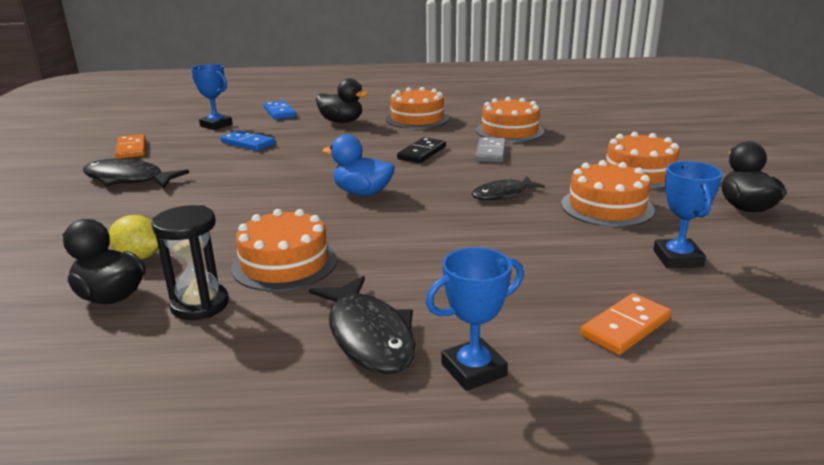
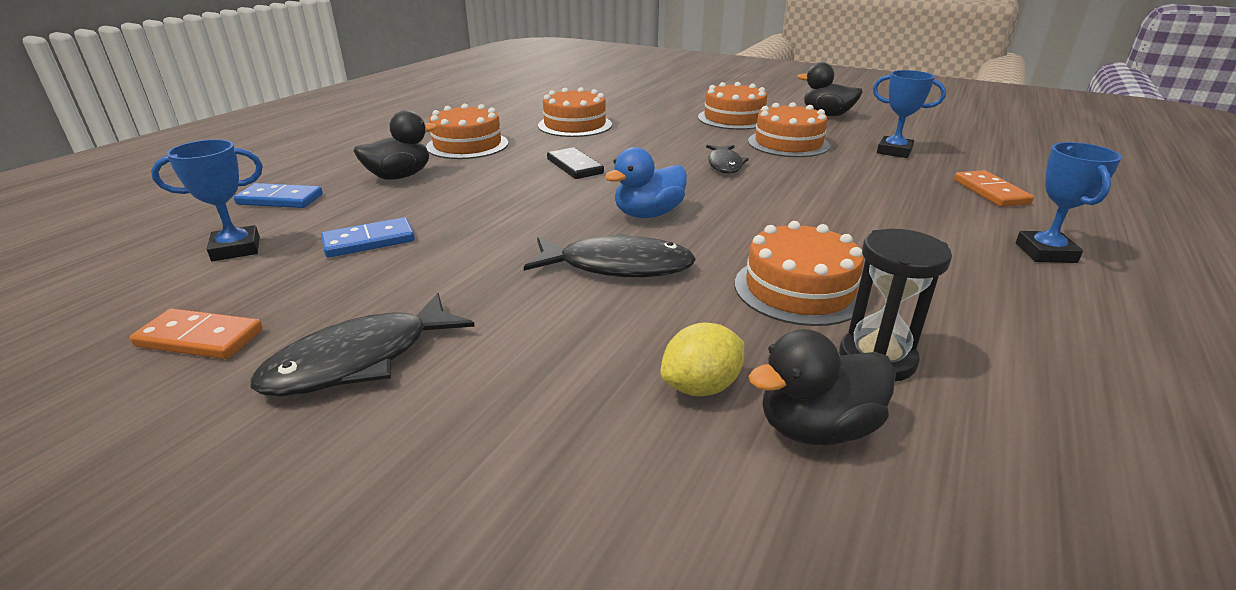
camera: 60 degrees left, 5 degrees up
black fish [309,276,416,374] -> black fish moved to [524,233,696,277]
grey domino [475,137,506,162] -> none

